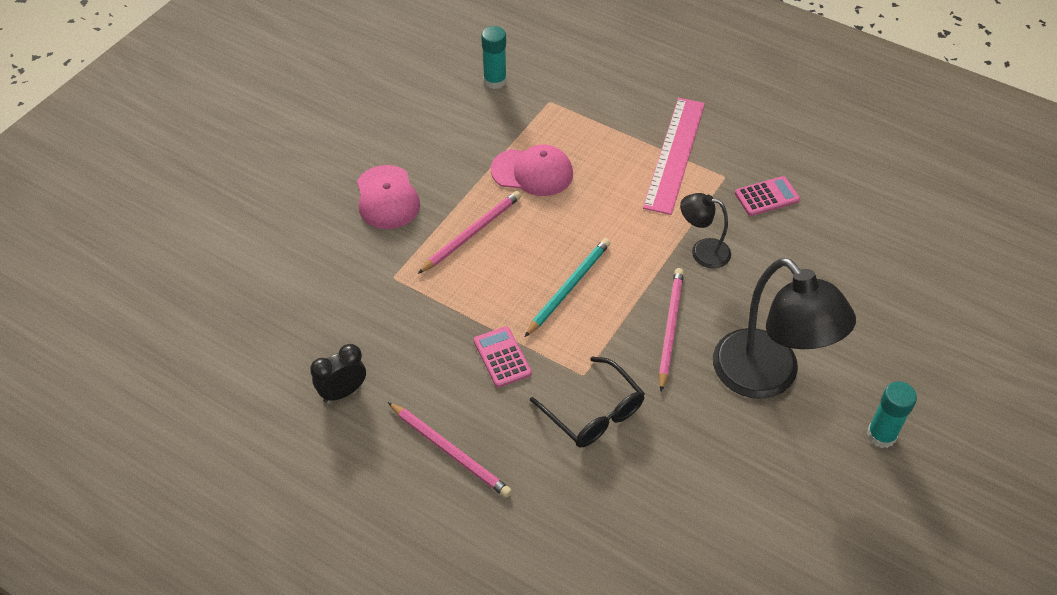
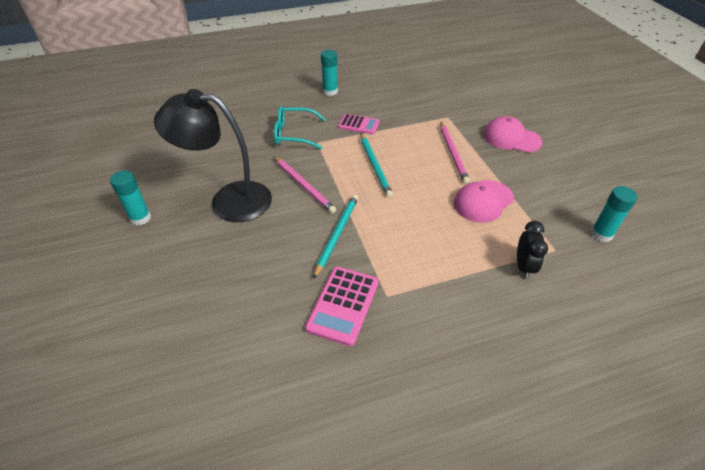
camera: 130 degrees right, 5 degrees down
black clock [310,344,366,402] -> black clock moved to [517,221,548,279]
pink pencil [388,402,512,498] -> turquoise glue stick [321,50,338,96]
black glasses [530,357,645,447] -> turquoise glasses [274,106,326,149]
pink ruler [643,98,705,215] -> none
black lamp [680,193,731,268] -> turquoise pencil [313,195,358,279]
pink calculator [735,176,800,216] -> pink calculator [305,266,379,346], size x1.51

